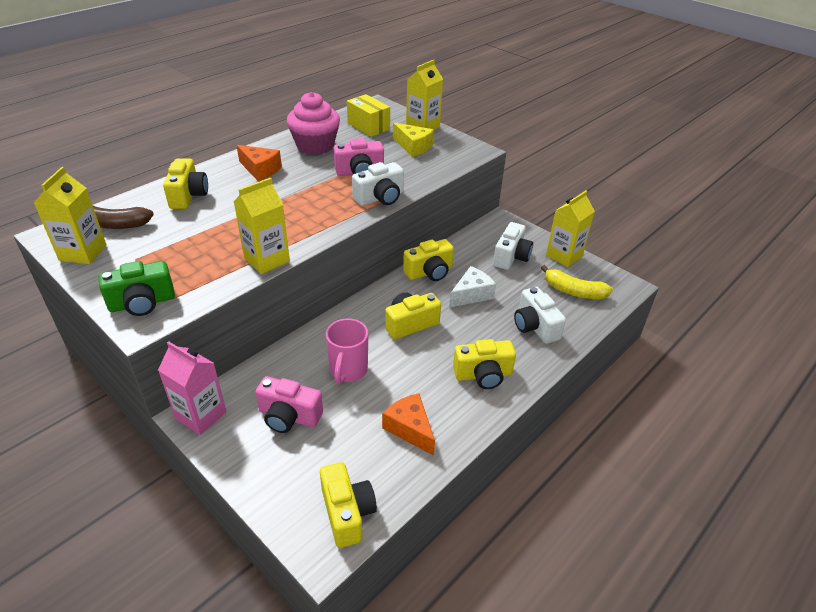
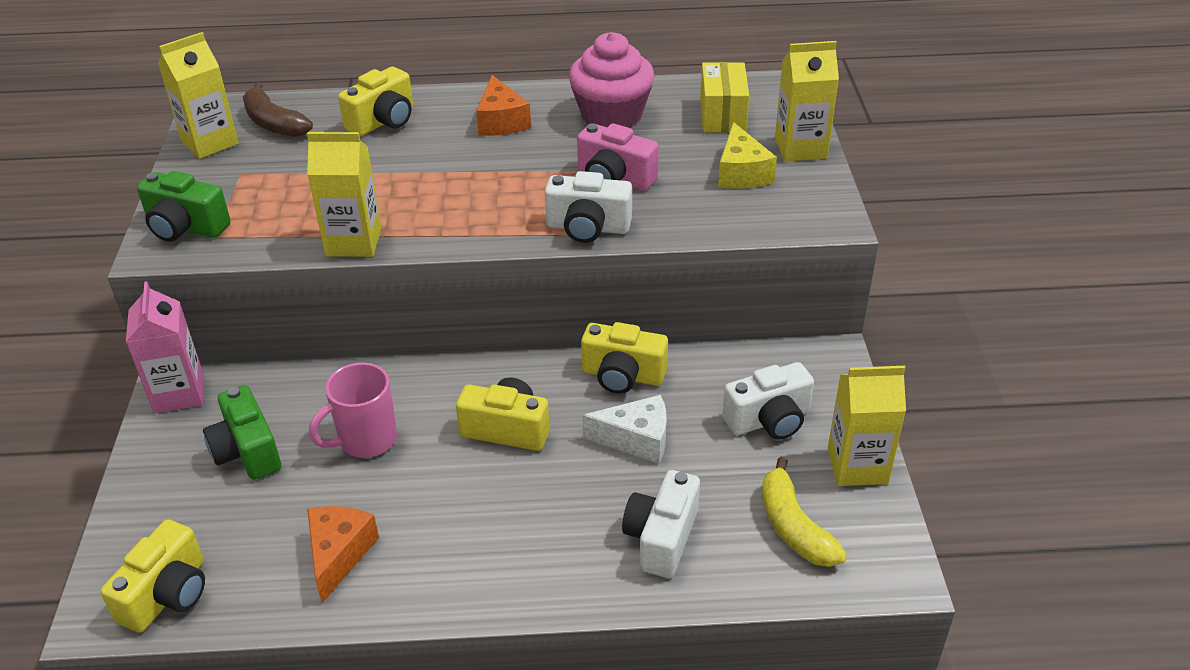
camera: 45 degrees right, 0 degrees up
pink camera [256,376,323,433] -> green camera [203,385,281,480]
yellow camera [453,339,516,389] -> none

